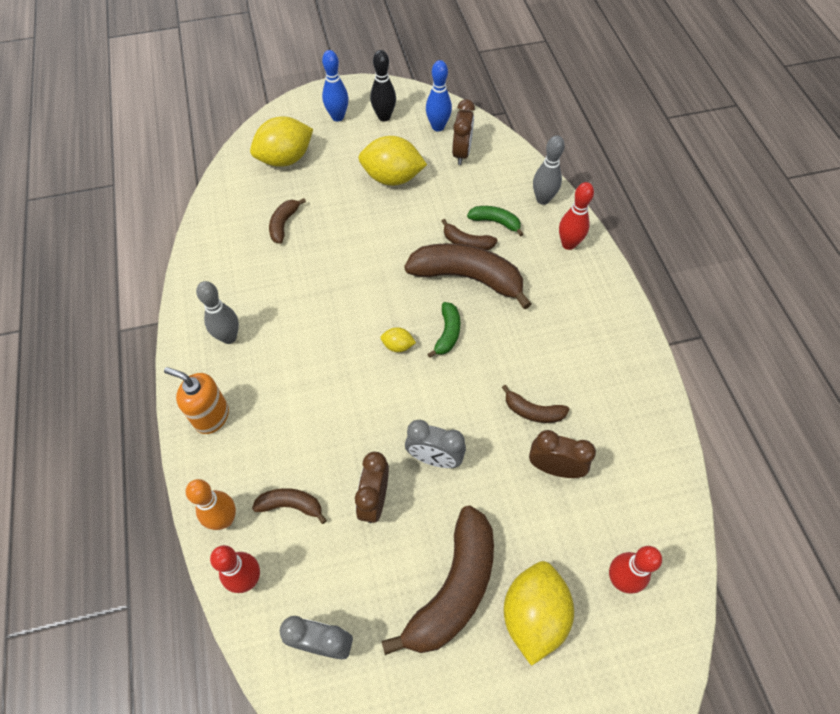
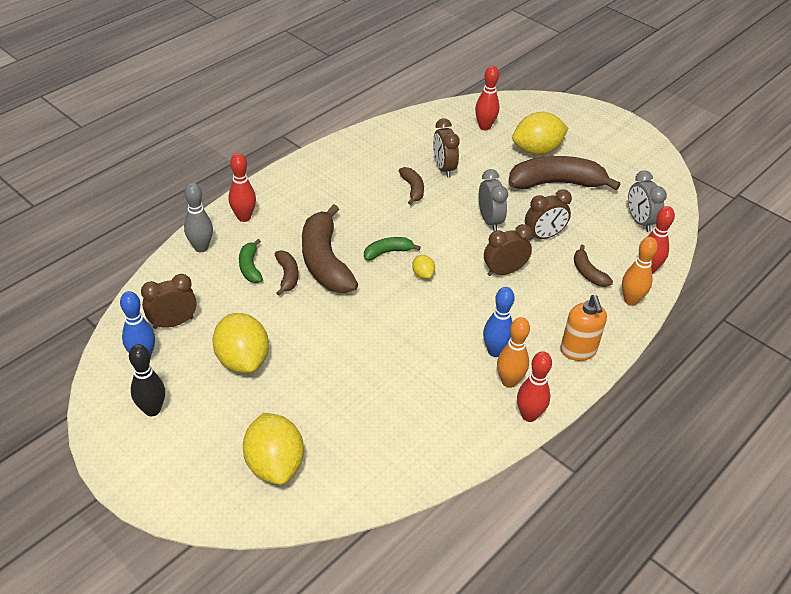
camera: 125 degrees left, 15 degrees down
grey bowling pin [196,281,239,344] -> orange bowling pin [497,317,530,388]
yellow lemon [250,117,313,167] -> yellow lemon turned 45 degrees clockwise [243,413,304,485]
brown banana [269,198,306,244] -> none
blue bowling pin [322,50,349,122] -> blue bowling pin moved to [483,287,515,357]
none -> brown clock [484,224,532,276]
none -> red bowling pin [517,351,552,422]

